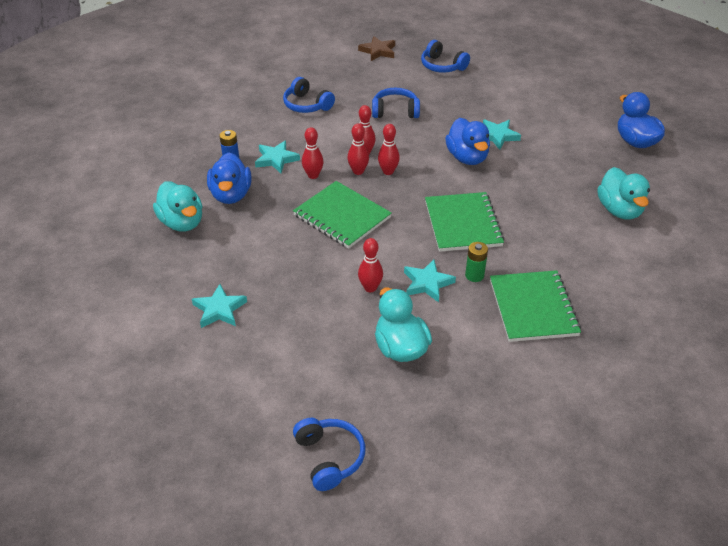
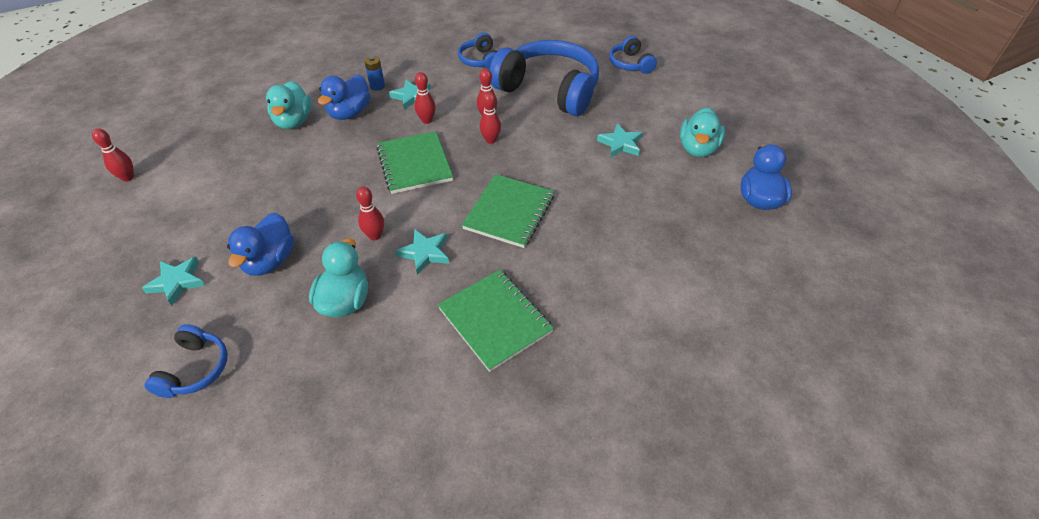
camera: 30 degrees right, 5 degrees up
turquoise star [192,284,247,328] -> turquoise star moved to [142,256,205,306]
red bowling pin [347,124,369,175] -> red bowling pin moved to [92,129,134,182]
brown star [358,36,395,61] -> none
blue headphones [372,88,420,118] -> blue headphones [490,40,599,116], size x2.11
blue duck [445,118,490,165] -> blue duck moved to [227,213,294,276]
green battery [465,242,488,282] -> none
green notebook [490,270,581,342] -> green notebook turned 60 degrees counterclockwise [438,269,554,372]
turquoise duck [597,167,650,220] -> turquoise duck moved to [680,107,725,157]

